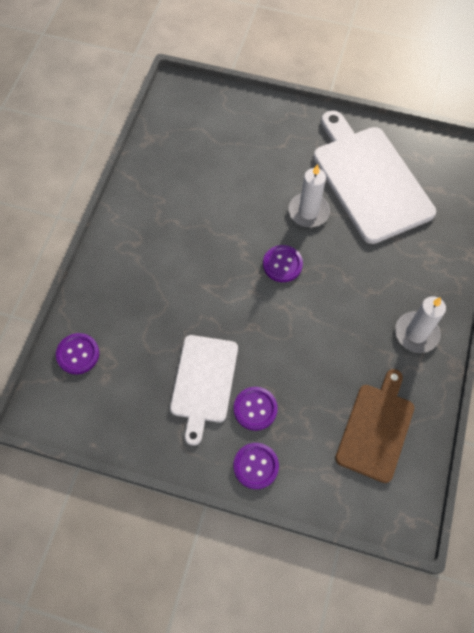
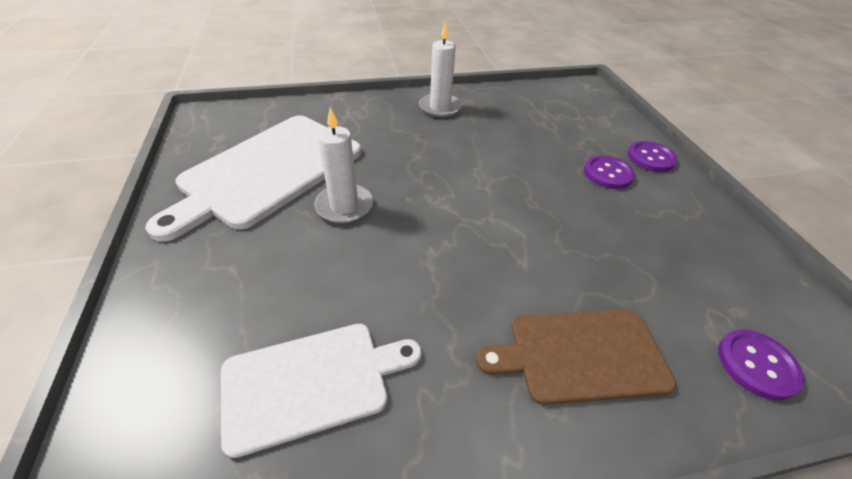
camera: 120 degrees left, 20 degrees down
white cutting board [170,335,238,446] -> white cutting board moved to [221,324,422,458]
purple button [263,245,303,282] -> none
brown cutting board [335,369,414,483] -> brown cutting board moved to [476,309,676,405]

